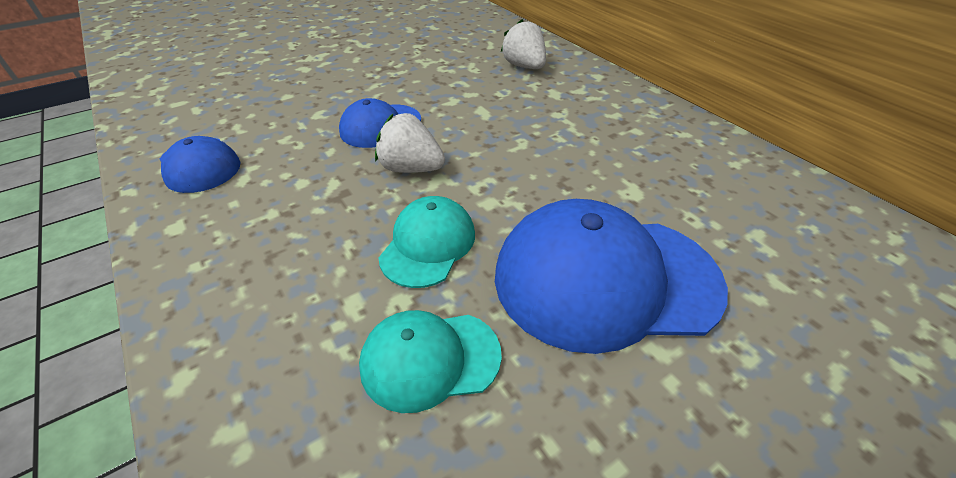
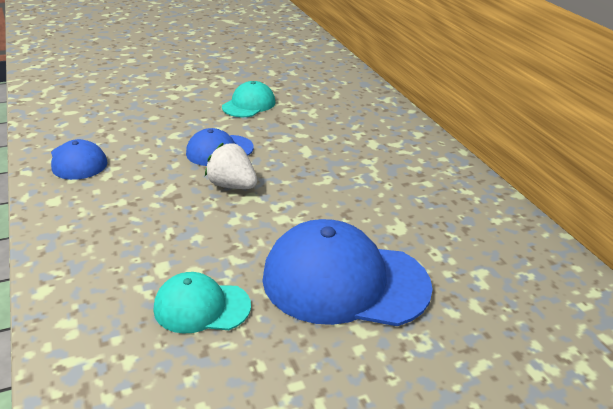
camera: 10 degrees right, 10 degrees down
turquoise cap [379,196,475,288] -> turquoise cap moved to [222,81,276,117]
white strawberry [501,19,546,69] -> none

